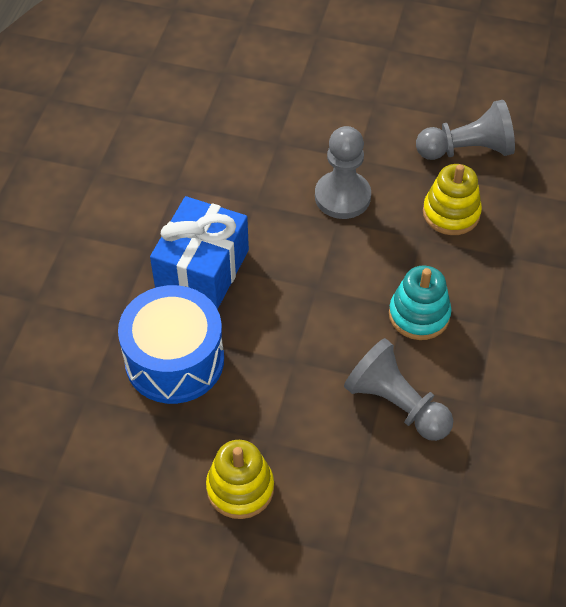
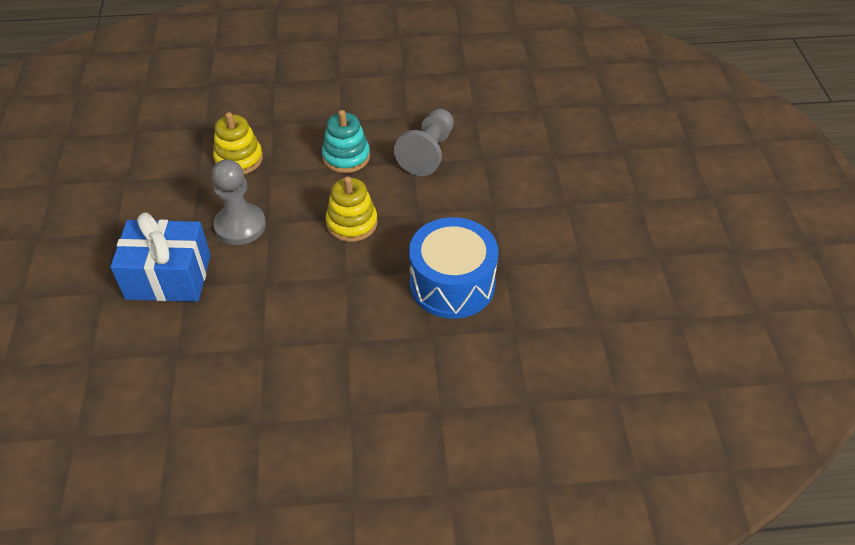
camera: 110 degrees left, 5 degrees down
blue gift [150,196,249,310] -> blue gift moved to [110,212,211,302]
yellow stacking toy [206,440,274,519] -> yellow stacking toy moved to [326,176,377,242]
grey pawn [416,100,515,160] -> none

